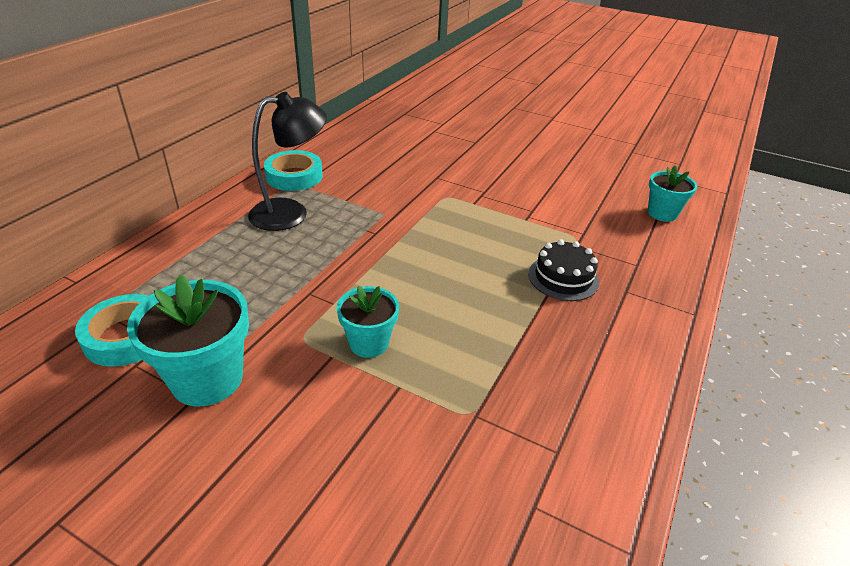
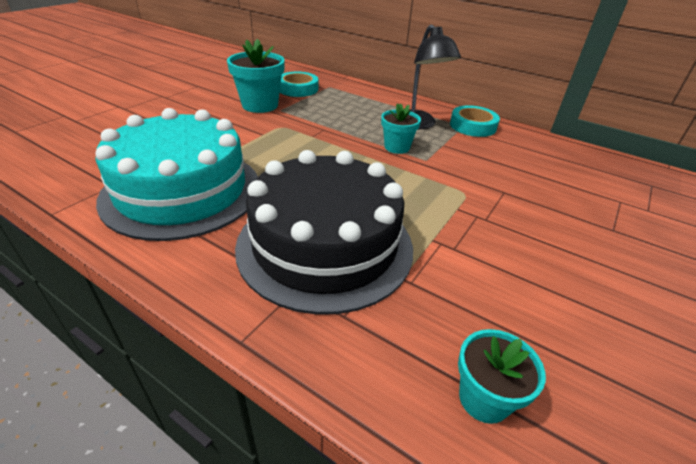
camera: 95 degrees right, 0 degrees up
turquoise flower pot [337,286,399,358] -> turquoise flower pot moved to [381,103,421,154]
black cake [528,239,599,301] -> black cake [235,150,413,315], size x2.39
none -> turquoise cake [95,108,258,241]

